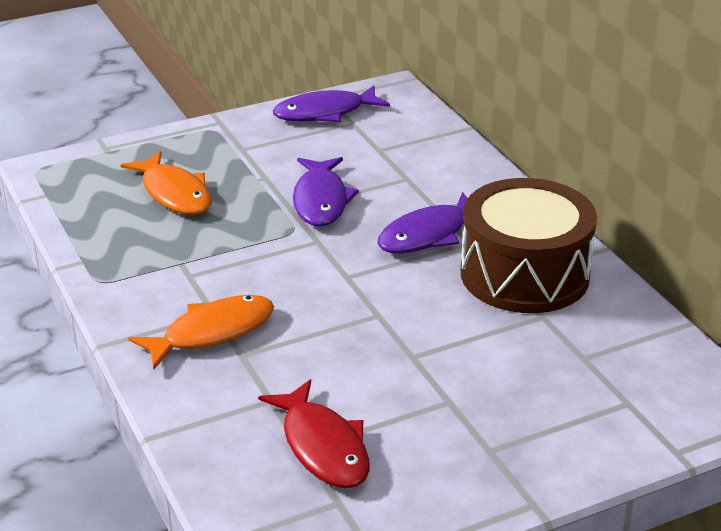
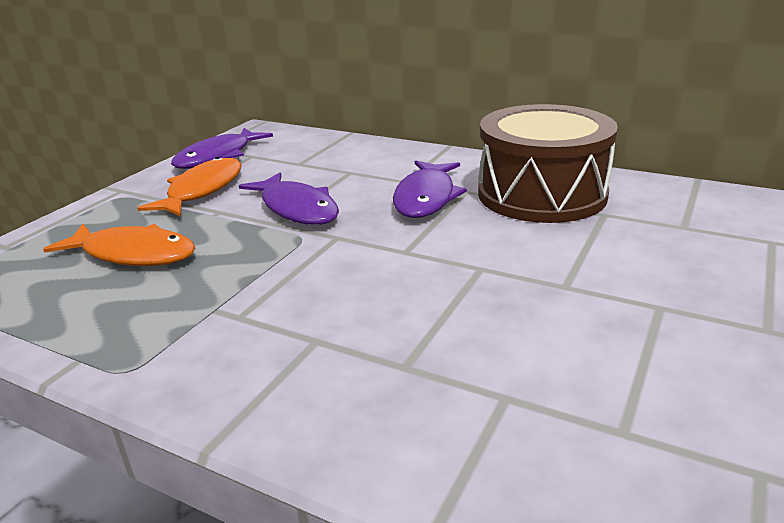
camera: 35 degrees left, 5 degrees down
orange fish [129,295,274,369] -> orange fish moved to [137,157,242,217]
red fish [258,379,369,488] -> none

